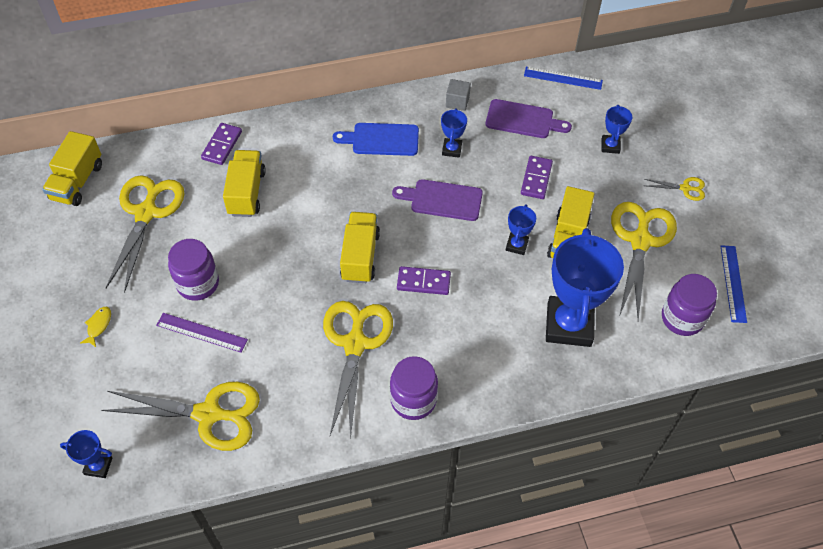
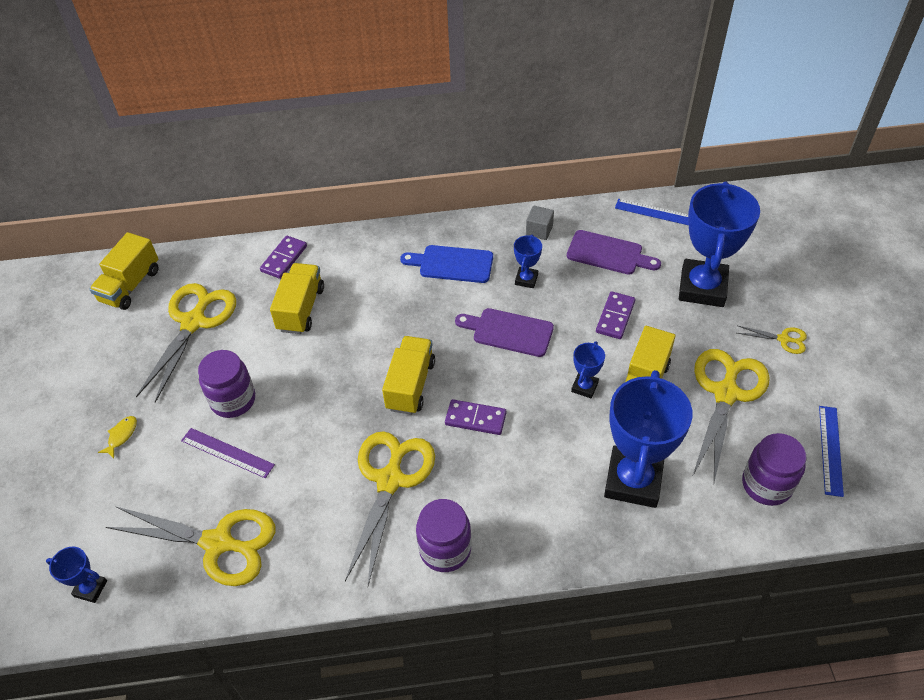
camera: 10 degrees right, 5 degrees down
blue trophy [602,105,632,154] -> blue trophy [679,181,760,307], size x2.23

